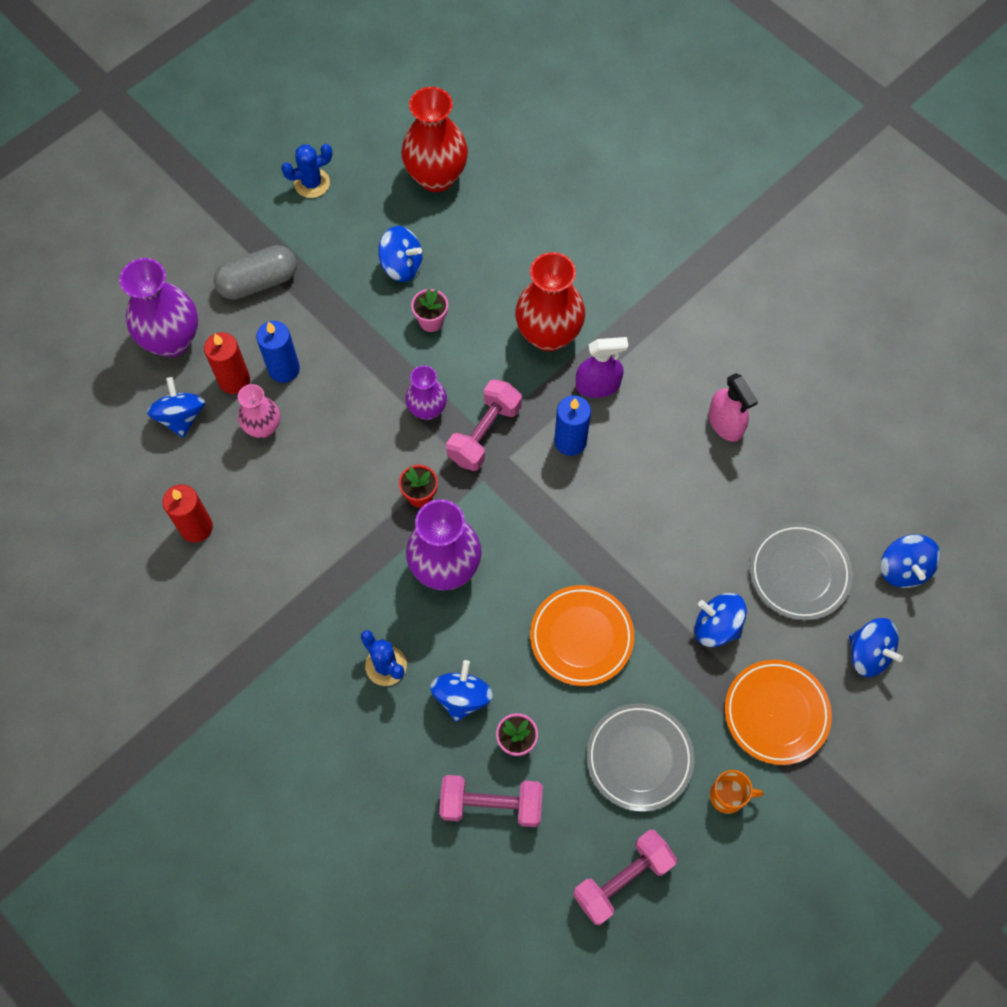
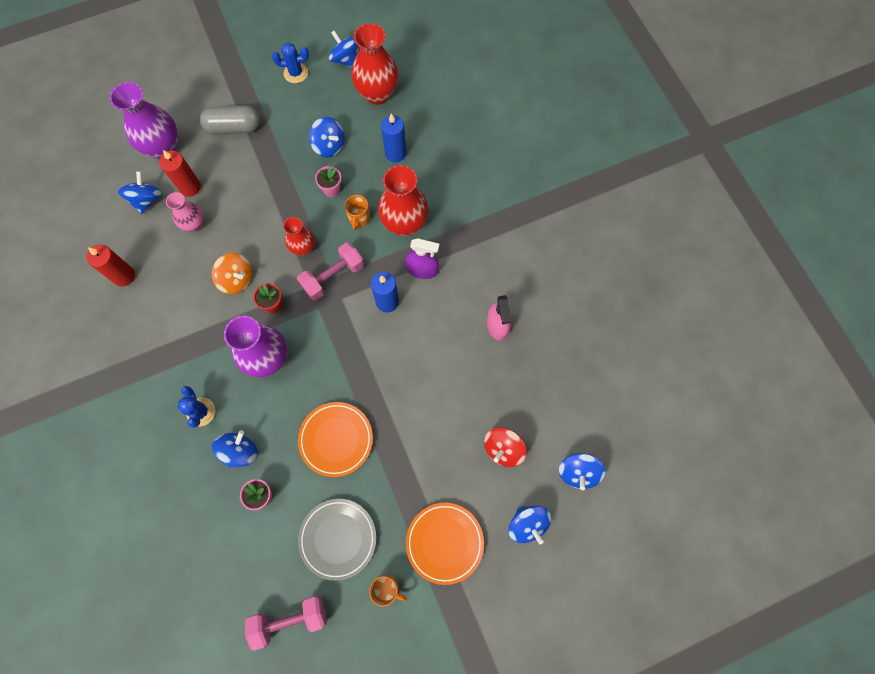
camera: 20 degrees right, 5 degrees up
blue candle [256,321,300,383] -> blue candle moved to [381,114,406,162]
purple vase [405,366,447,420] -> red vase [283,217,315,256]
pink dumbbell [439,775,543,827] -> none
blue spinning top [695,593,747,647] -> blue spinning top moved to [329,30,359,67]
grey plate [750,523,853,620] -> red spinning top [484,427,526,467]
none -> orange spinning top [212,253,252,294]
none -> orange mug [345,195,370,231]

